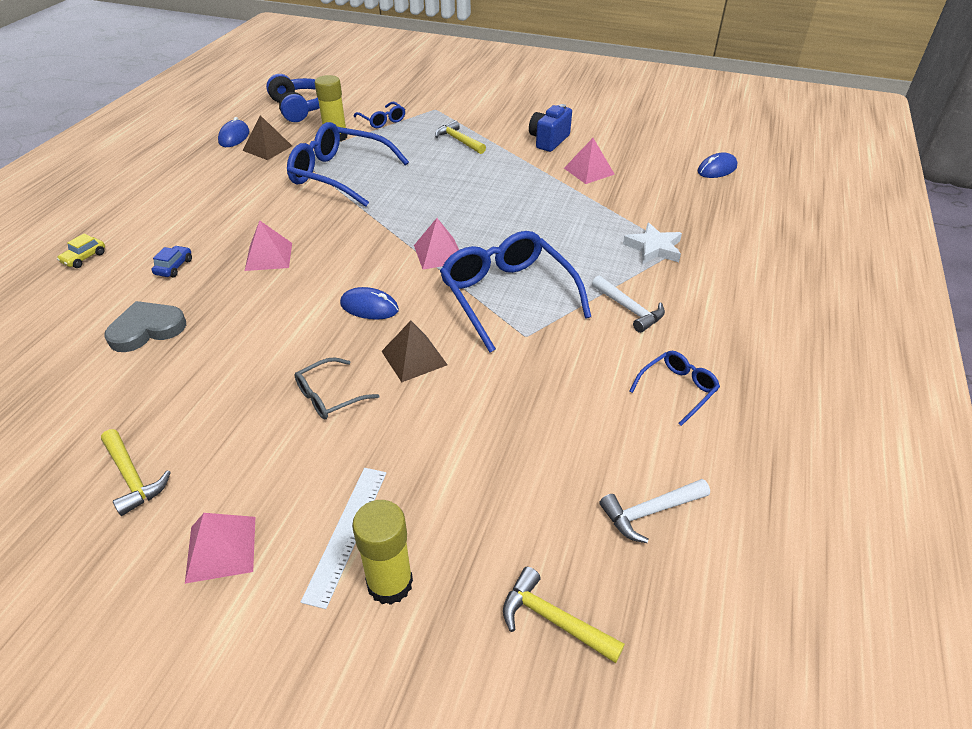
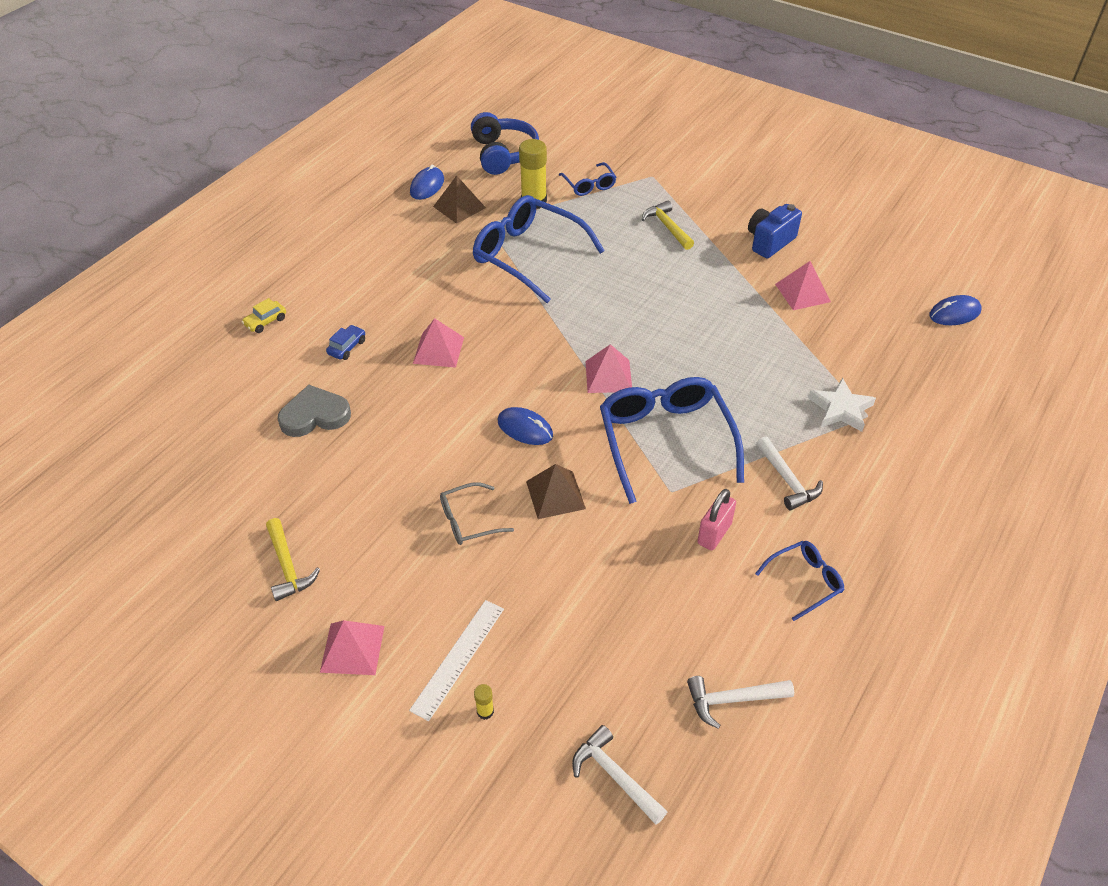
camera: 15 degrees right, 5 degrees up
yellow glue stick [352,500,413,605] -> yellow glue stick [474,684,494,720], size x0.43
yellow hammer [503,567,625,663] -> white hammer [572,725,668,825]
none -> pink padlock [697,489,736,550]

